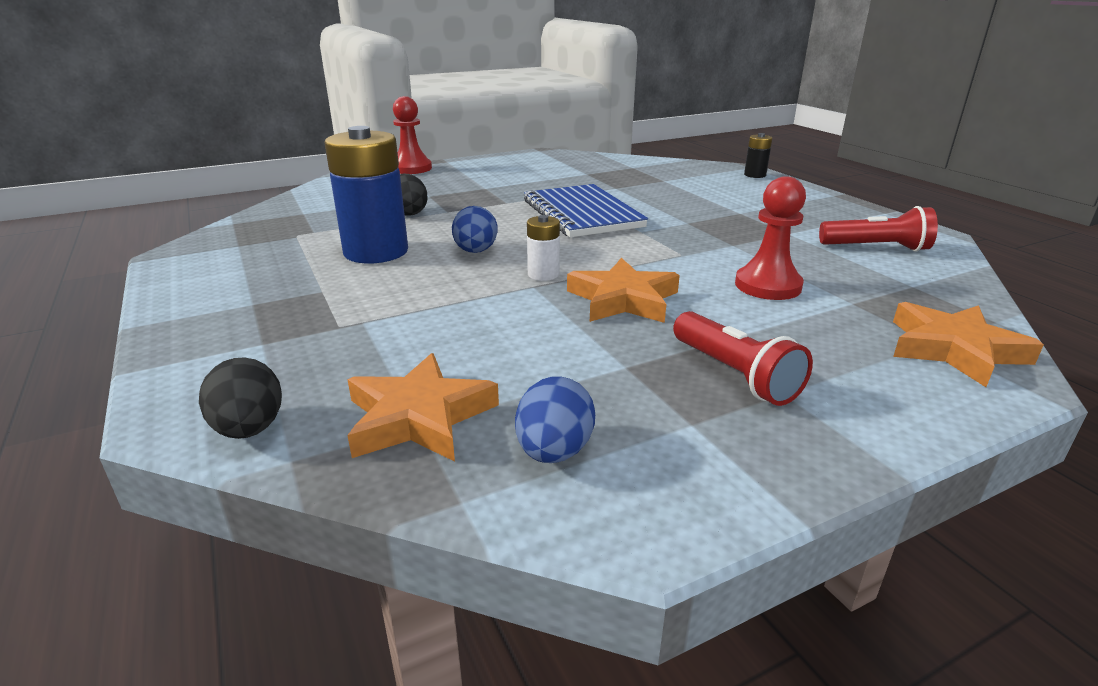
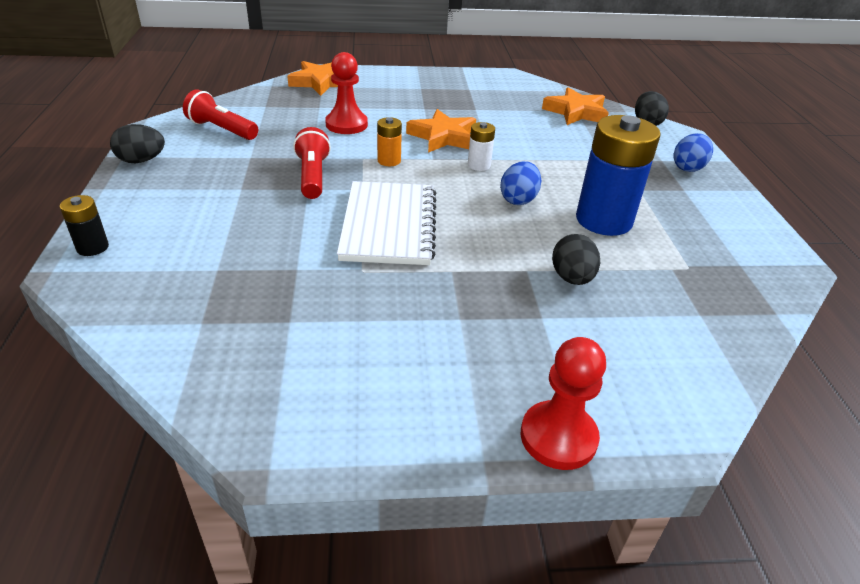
camera: 160 degrees left, 10 degrees up
blue egg [515,377,595,463] -> blue egg moved to [673,133,713,172]
blue notebook [524,184,648,237] -> white notebook [337,181,437,265]
red flashlight [673,311,813,406] -> red flashlight moved to [293,127,331,199]
none -> black egg [110,124,165,163]
none -> orange battery [377,117,402,166]

